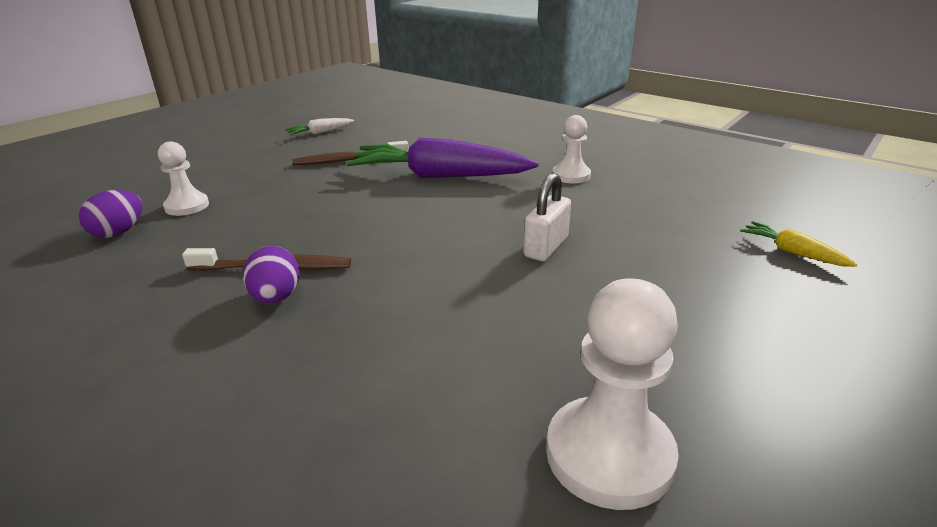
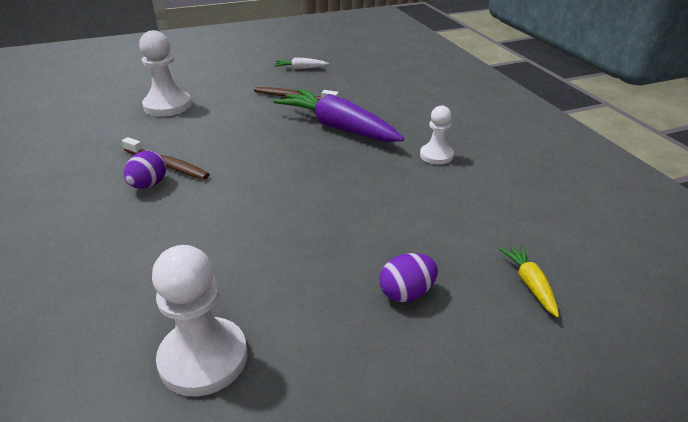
camera: 30 degrees right, 5 degrees up
purple egg [79,190,143,238] -> purple egg moved to [379,253,438,302]
white pawn [158,141,209,216] -> white pawn [139,30,191,117], size x1.63
white padlock [524,173,571,261] -> none

